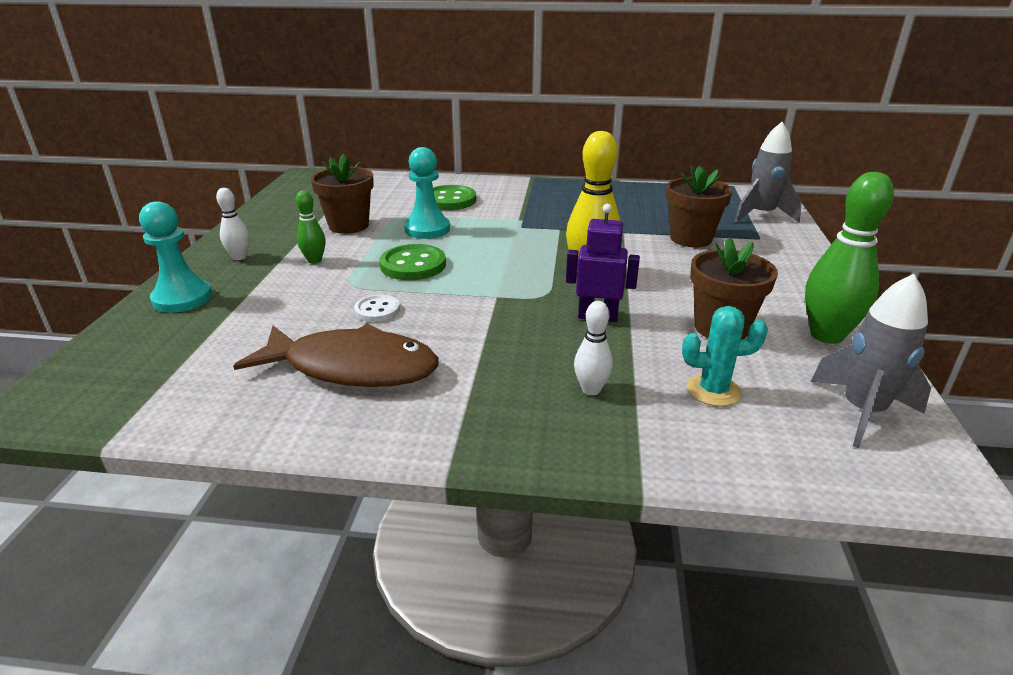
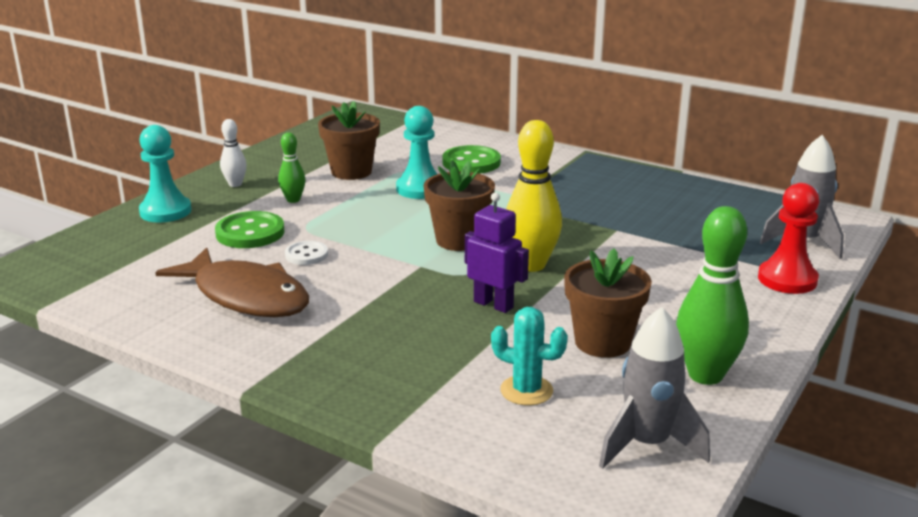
camera: 25 degrees right, 5 degrees down
green button [379,244,446,280] -> green button moved to [215,211,285,248]
white bowling pin [574,301,613,395] -> none
brown flower pot [666,165,733,247] -> brown flower pot moved to [423,160,495,251]
none -> red pawn [758,183,819,294]

